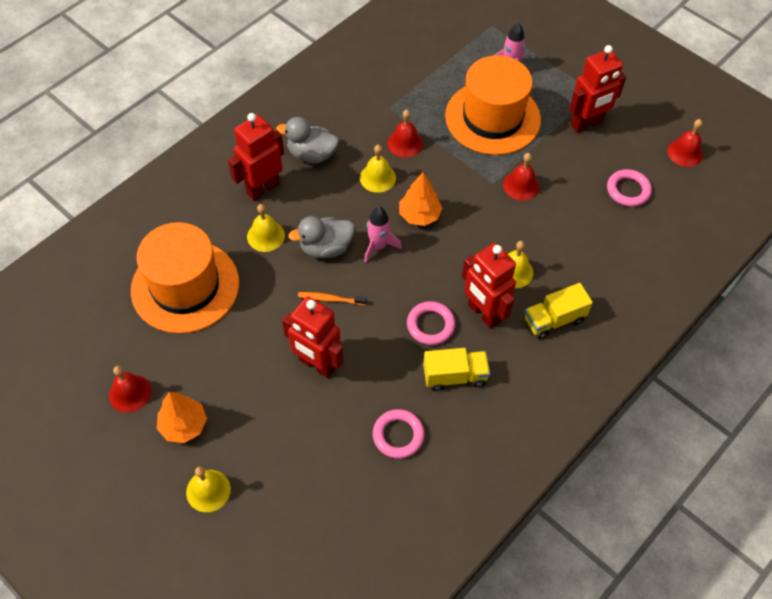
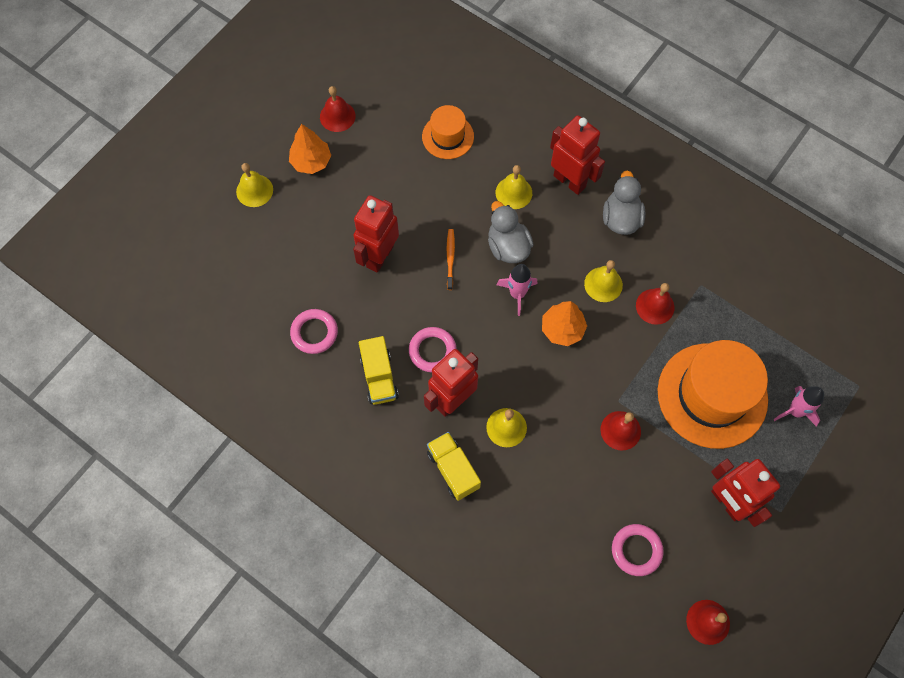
camera: 85 degrees right, 10 degrees up
orange hat [131,222,239,334] -> orange hat [422,105,474,159], size x0.53

